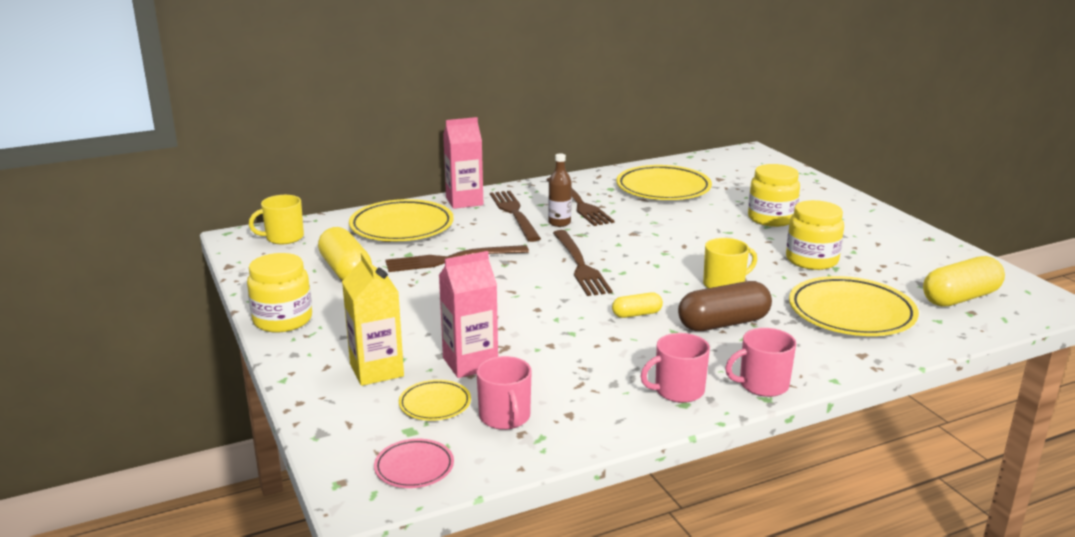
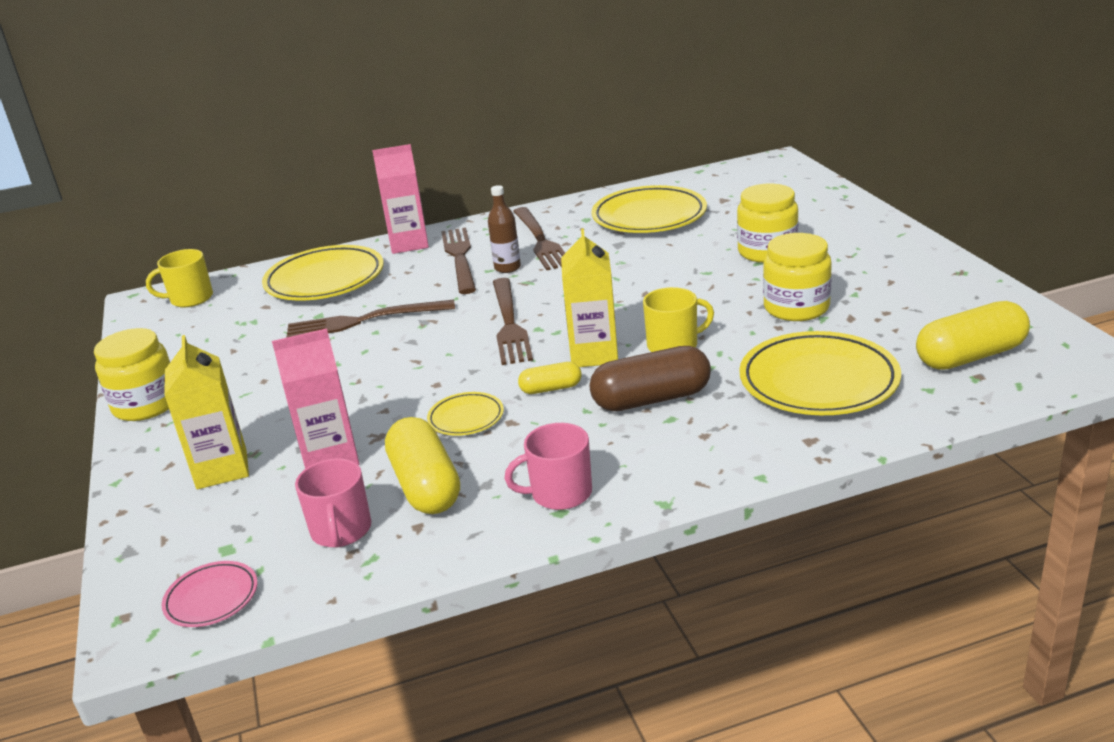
camera: 10 degrees right, 5 degrees up
yellow capsule [318,227,372,280] -> yellow capsule moved to [385,417,460,514]
yellow plate [399,380,471,421] -> yellow plate moved to [427,392,504,436]
pink mug [725,328,796,397] -> none
none -> yellow carton [561,228,618,367]

